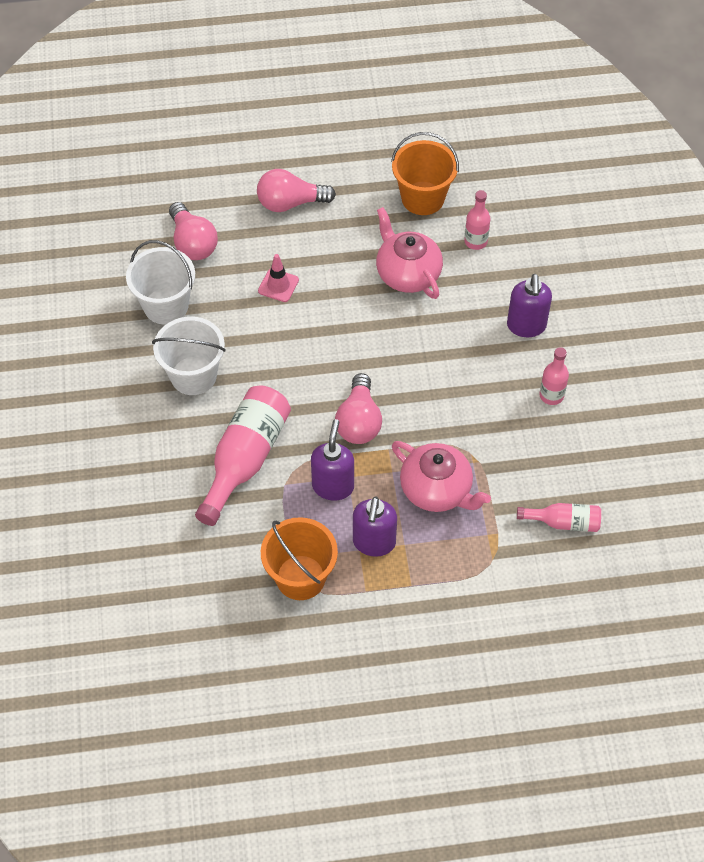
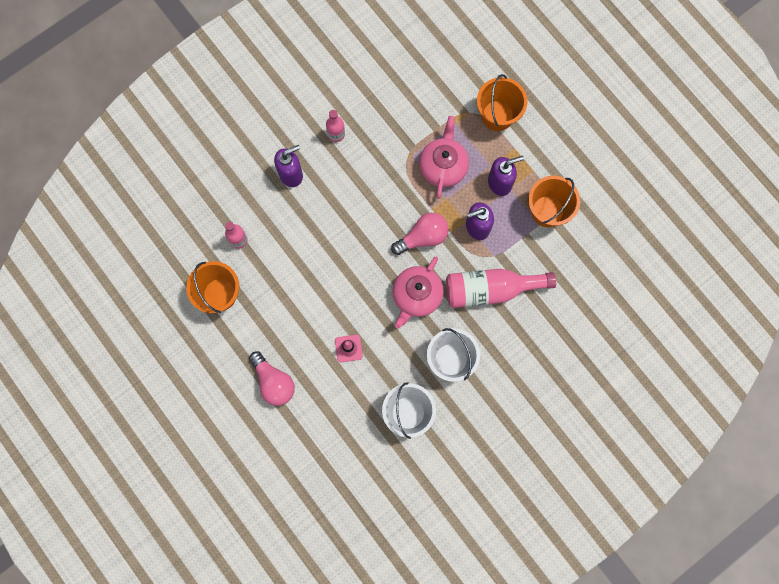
camera: 120 degrees left, 20 degrees up
pink light bulb [169,202,218,260] -> none
pink teapot [376,207,443,299] -> pink teapot moved to [392,257,444,328]
pink bottle [517,503,601,532] -> none
none -> orange bucket [477,74,528,131]

